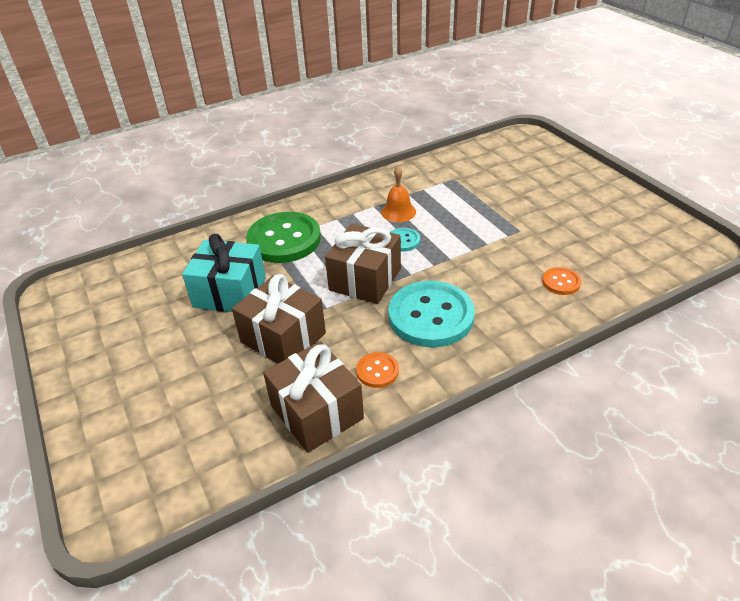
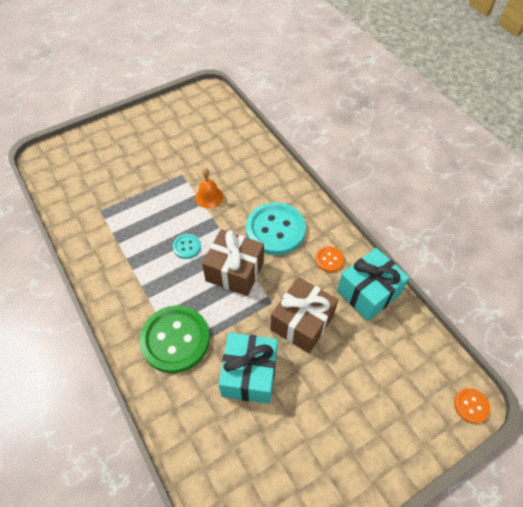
camera: 95 degrees left, 15 degrees up
brown gift [263,341,364,453] -> turquoise gift [337,248,410,321]
orange bell [381,167,416,222] -> orange bell moved to [195,168,224,208]
orange button [542,267,582,295] -> orange button moved to [454,388,491,424]

